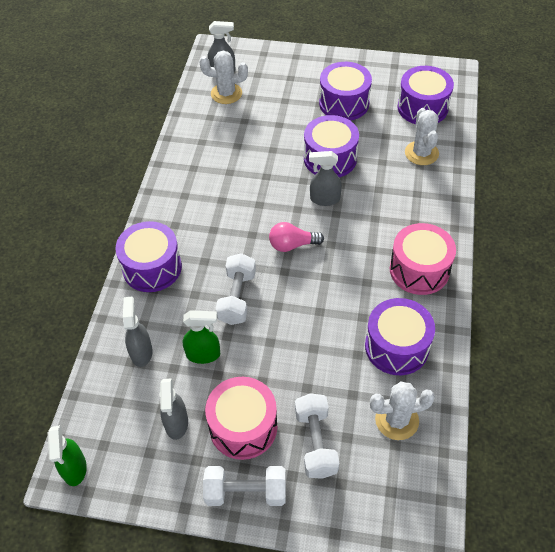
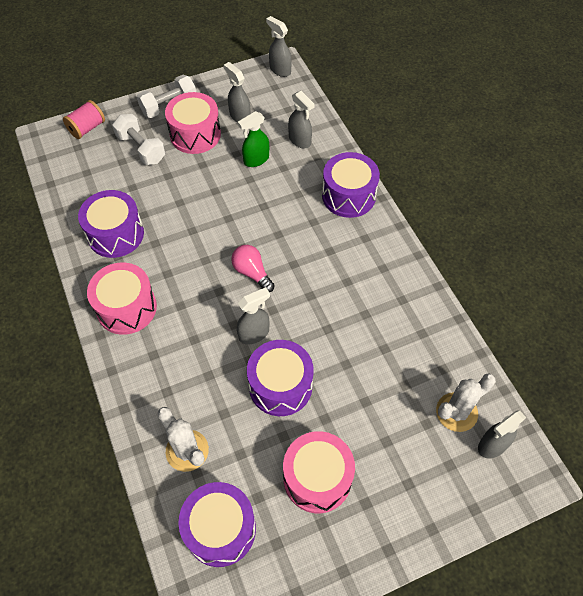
camera: 145 degrees right, 5 degrees up
green spray bottle [48,425,87,486] -> grey spray bottle [266,16,292,77]
white dumbbell [215,253,256,325] -> none
pink light bulb [269,222,324,252] -> pink light bulb turned 90 degrees counterclockwise [231,245,275,292]
purple drum [319,62,372,120] -> pink drum [283,431,355,513]
white cactus [370,381,435,440] -> none
none -> pink spool [63,100,105,139]

